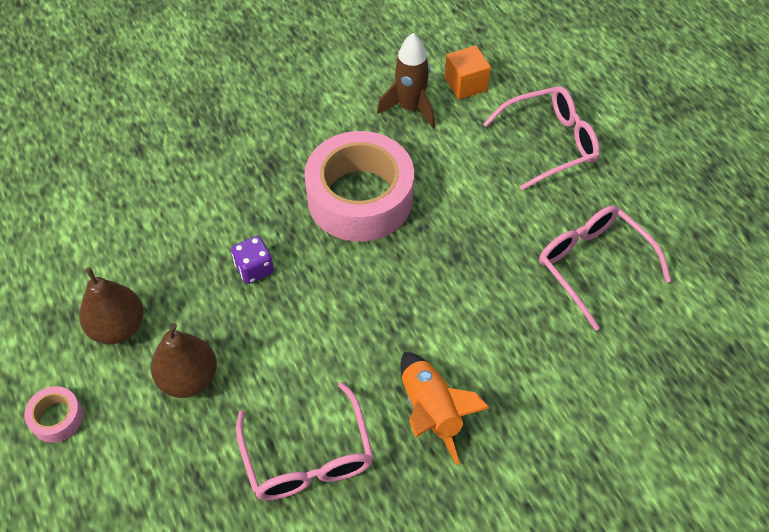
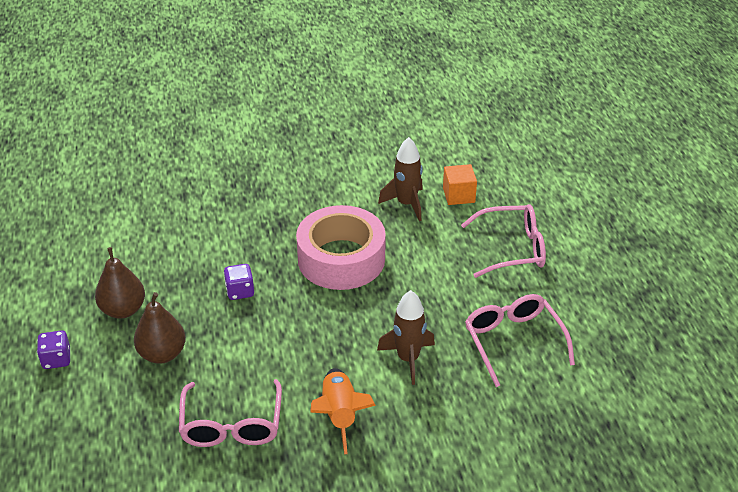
camera: 15 degrees right, 15 degrees down
pink tape [24,386,83,443] -> purple dice [37,330,70,369]
none -> brown rocket [377,290,435,385]

